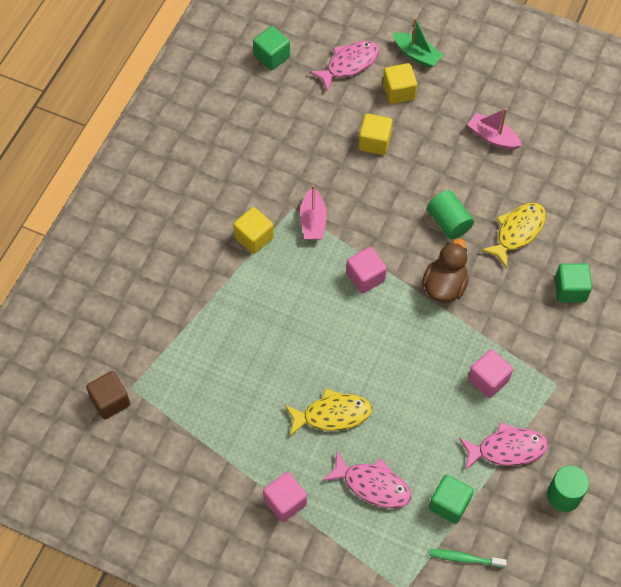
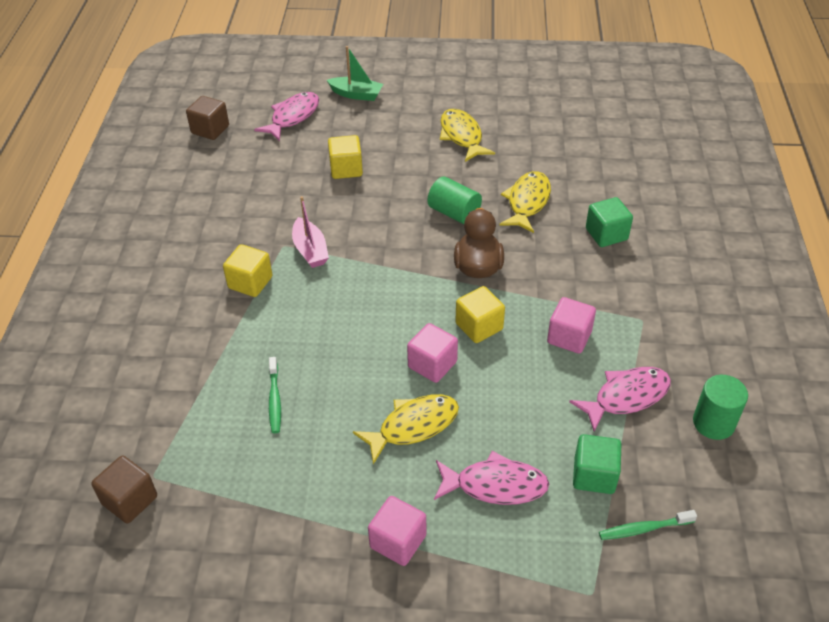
camera: 20 degrees left, 15 degrees down
green cube [253,26,290,70] -> brown cube [186,96,229,140]
pink cube [346,247,387,294] -> pink cube moved to [407,323,458,383]
yellow cube [383,63,417,104] -> yellow cube moved to [455,286,505,343]
pink boat [467,108,522,150] -> yellow fish [440,109,495,162]
none -> green toothbrush [269,357,281,433]

